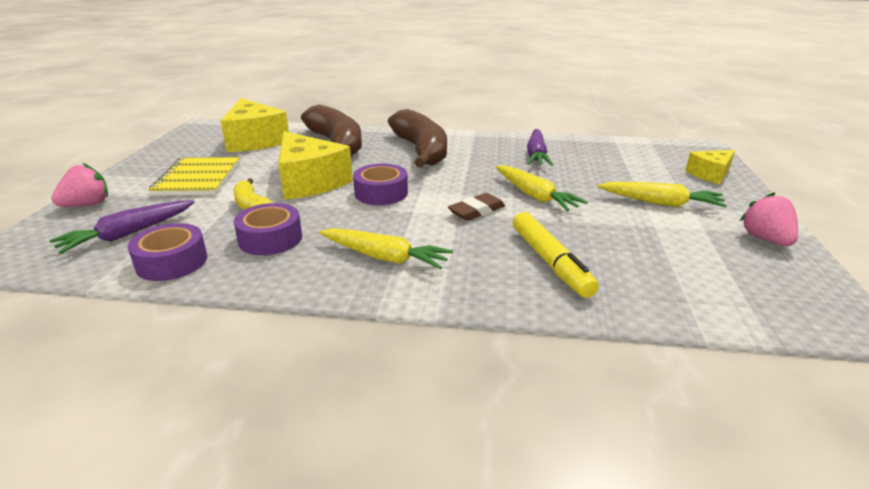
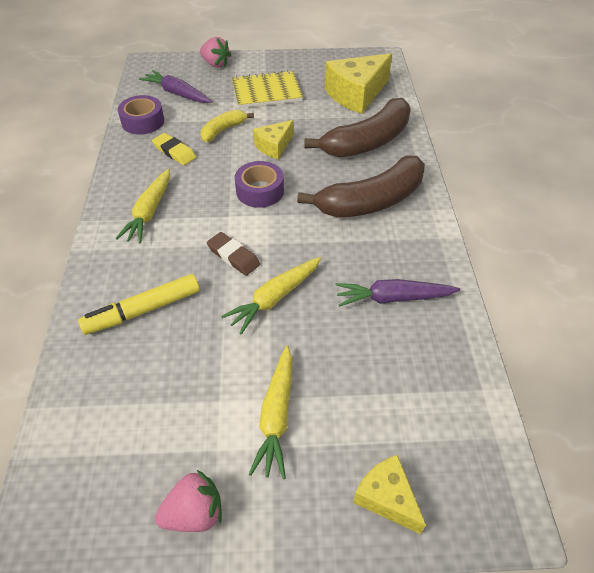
camera: 80 degrees right, 20 degrees up
purple tape [233,203,302,255] -> yellow eraser [152,133,196,165]
yellow cheese [278,131,353,200] -> yellow cheese [253,120,293,159], size x0.56

